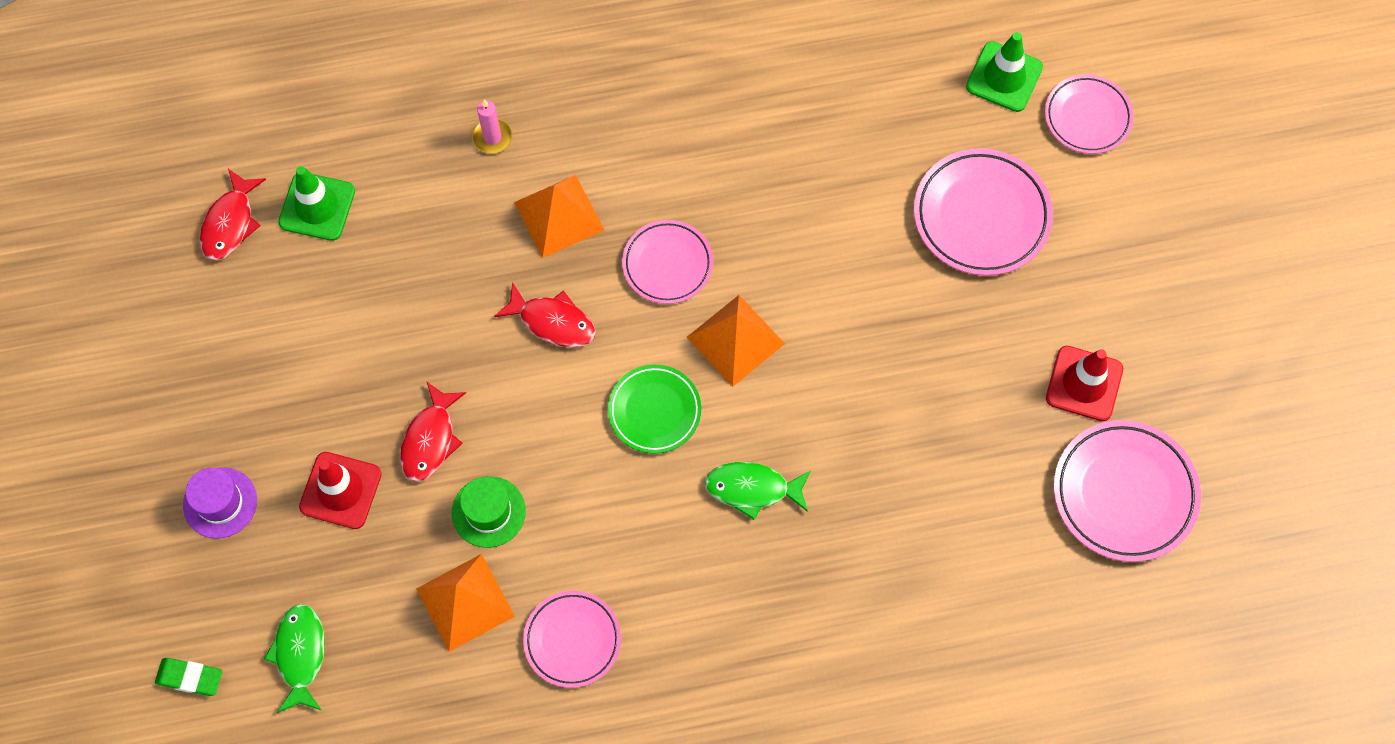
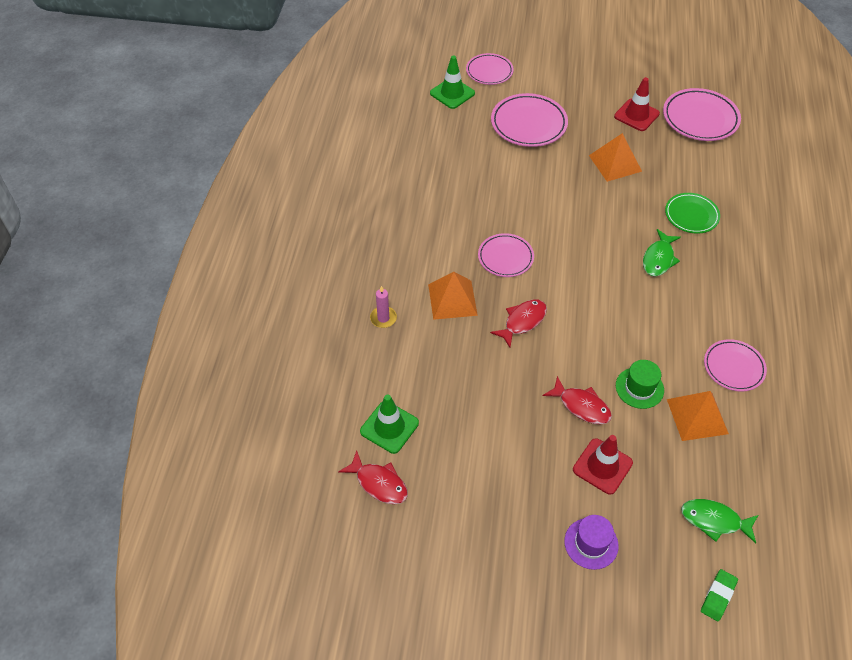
camera: 70 degrees left, 15 degrees down
green plate [608,364,701,454] -> green plate moved to [665,193,720,234]
orange pyramid [687,295,785,387] -> orange pyramid moved to [589,133,642,182]

